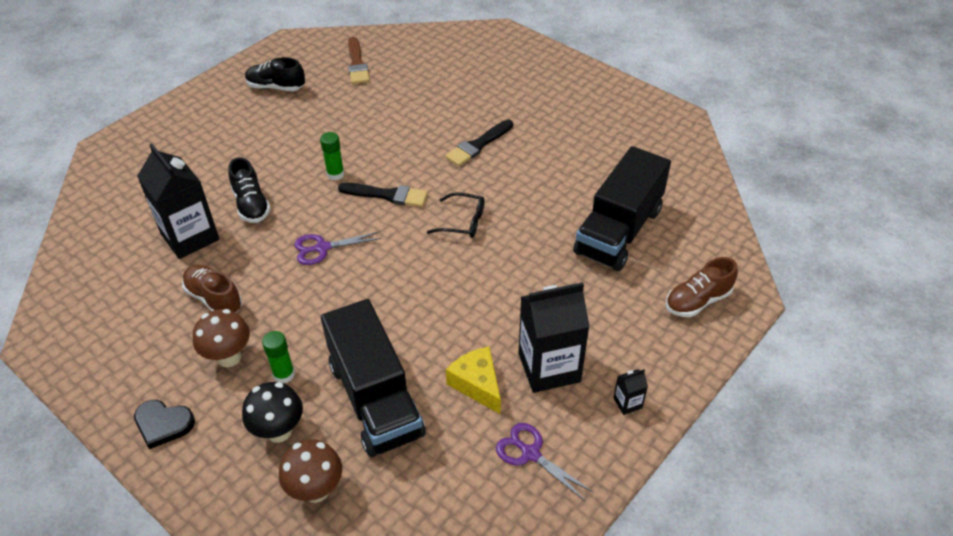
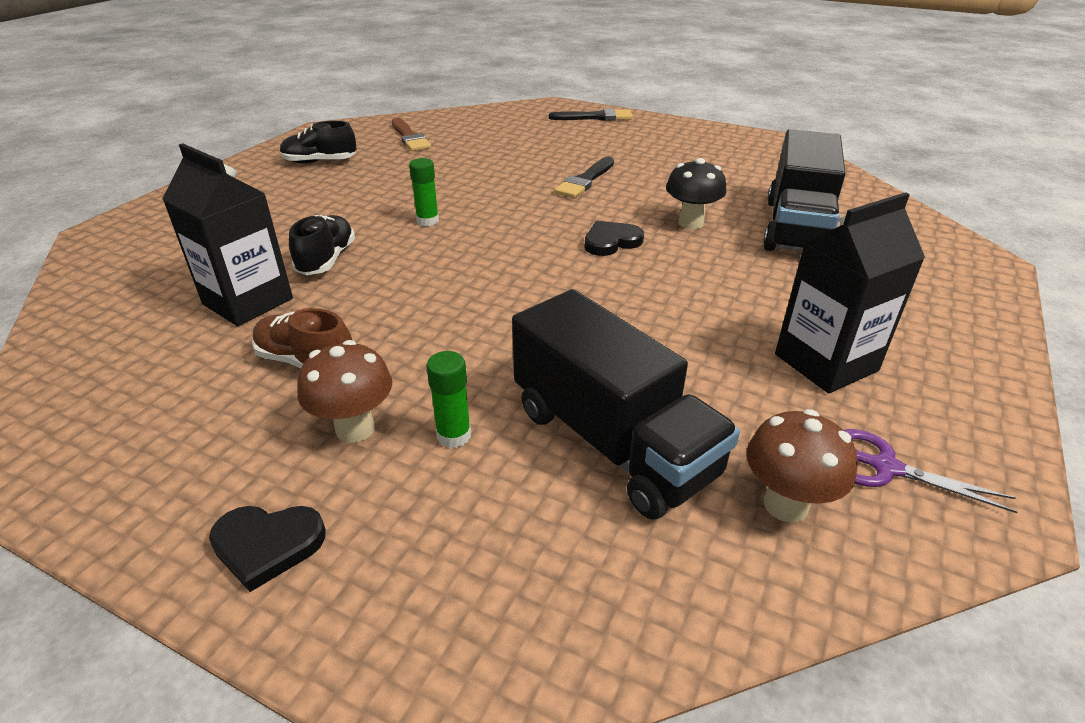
camera: 15 degrees left, 10 degrees down
black shoe [228,157,271,223] -> black shoe turned 135 degrees counterclockwise [289,215,355,275]
black mushroom [242,382,303,443] -> black mushroom moved to [666,158,726,229]
brown mushroom [279,439,342,503] -> brown mushroom moved to [747,409,857,523]
purple scissors [294,232,381,265] -> none
black brush [338,183,428,207] -> black brush moved to [549,108,633,121]
black glasses [427,192,484,238] -> black heart [585,221,644,256]
yellow cheese [446,347,501,414] -> none
black carton [613,369,648,415] -> none
brown shoe [666,257,738,317] -> none

